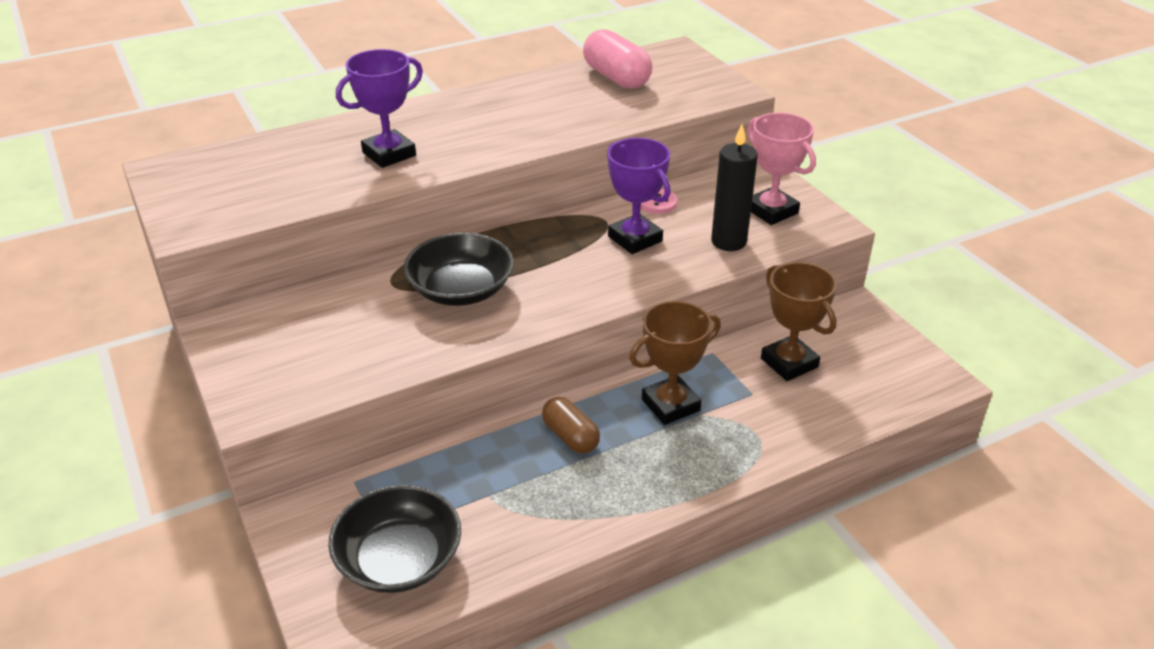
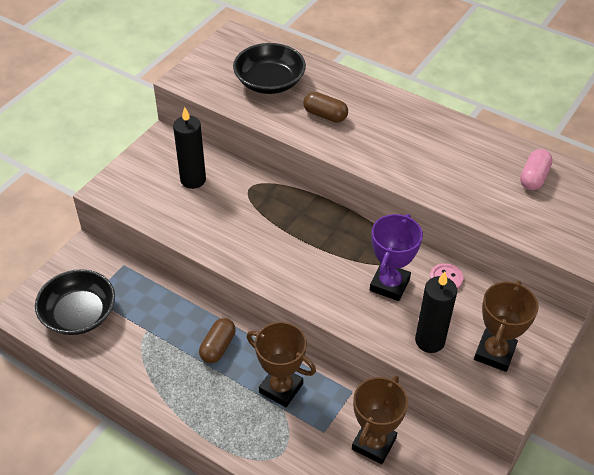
camera: 60 degrees right, 10 degrees up
purple trophy [336,49,423,168] -> brown capsule [303,92,348,123]
black bowl [404,233,514,306] -> black bowl moved to [233,43,306,94]
pink capsule [583,29,652,89] -> pink capsule [520,149,553,190], size x0.65
pink trophy [748,113,816,225] -> brown trophy [474,281,539,372]
none -> black candle [173,107,206,189]

